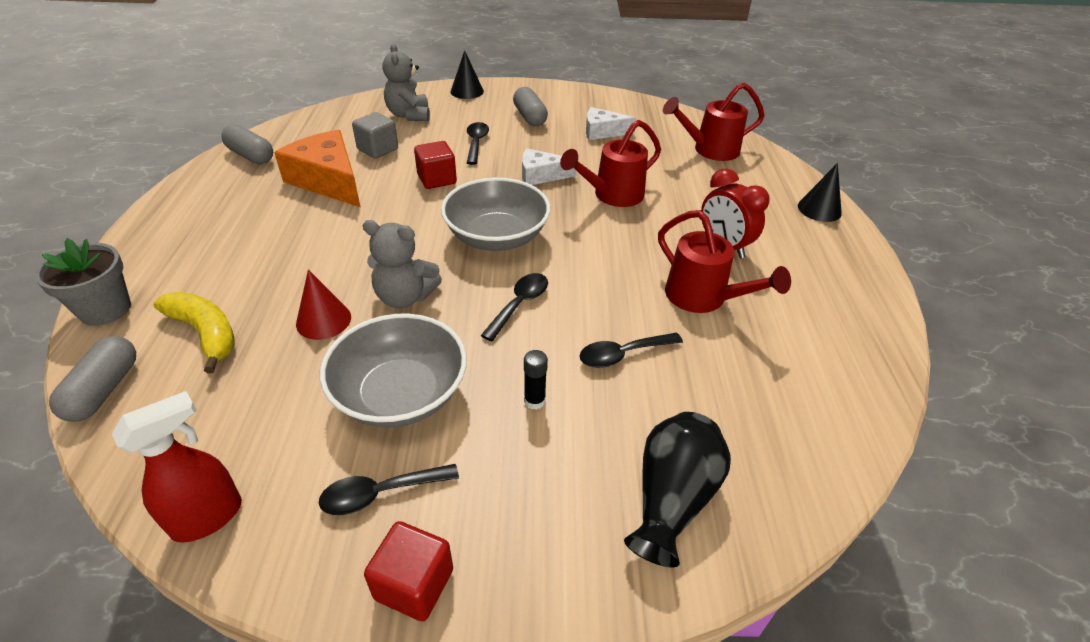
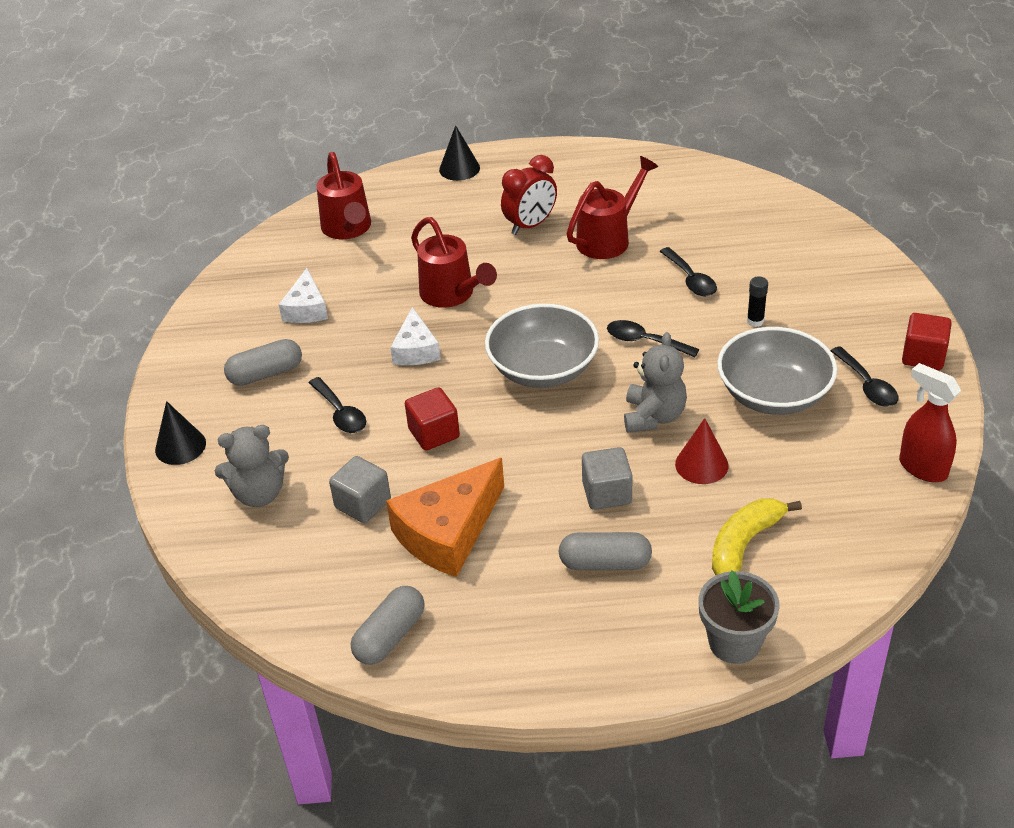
camera: 90 degrees left, 0 degrees up
grey capsule [49,336,136,422] -> grey capsule moved to [559,532,652,570]
black spoon [467,122,489,165] -> black spoon turned 120 degrees counterclockwise [309,377,366,433]
black vase [624,412,731,567] -> none
none -> grey cube [582,447,633,510]

